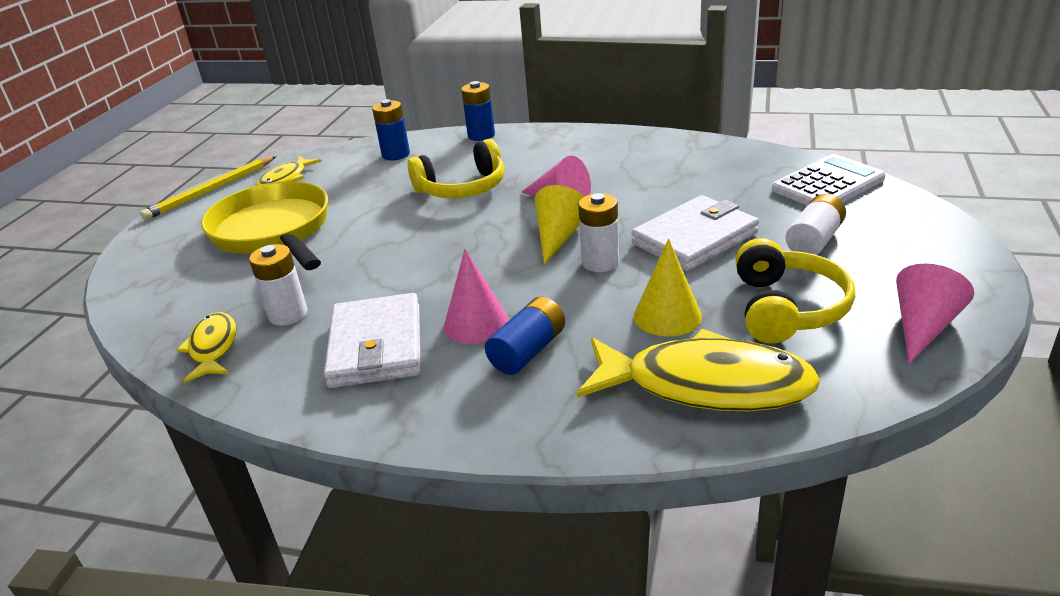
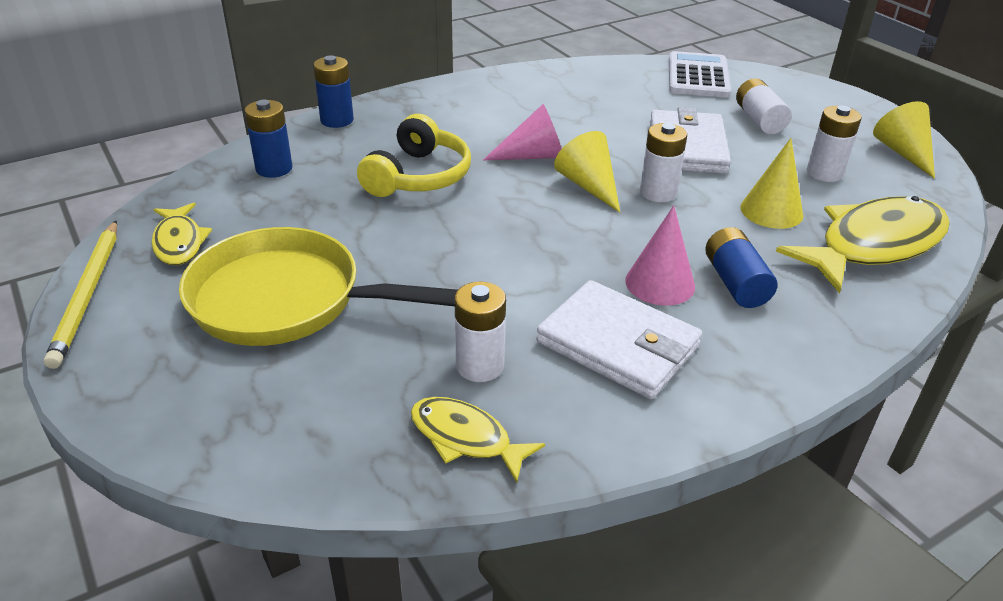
camera: 50 degrees left, 5 degrees up
yellow headphones [735,238,855,344] -> white battery [807,105,862,182]
pink cone [896,264,974,364] -> yellow cone [873,101,935,179]

